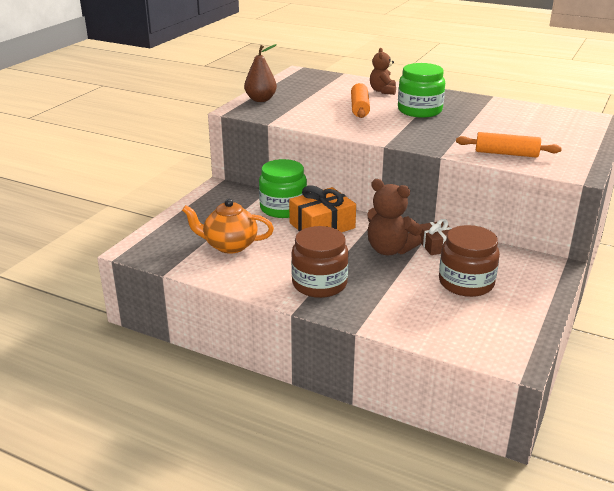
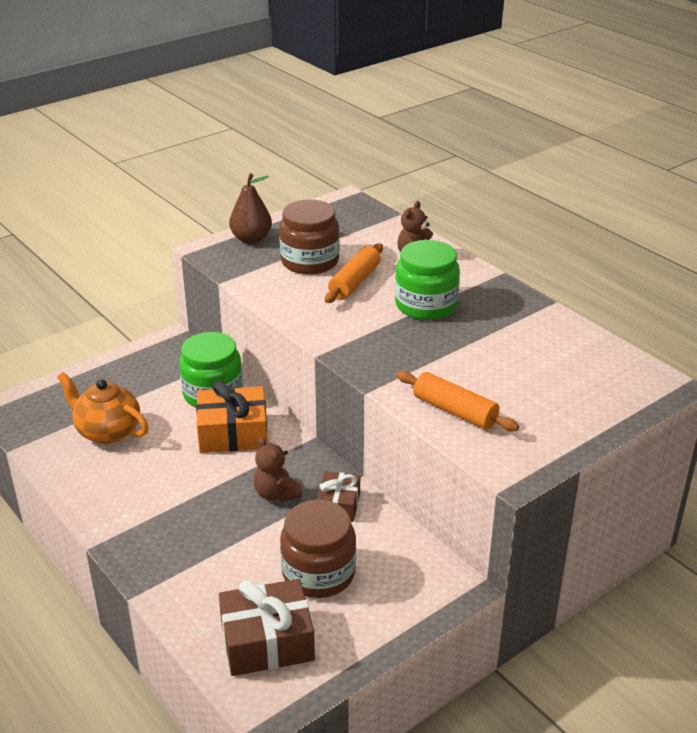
camera: 25 degrees right, 5 degrees up
brown jar [291,226,349,298] -> brown jar moved to [279,200,340,275]
brown teddy bear [367,179,422,255] -> brown teddy bear [254,437,302,502], size x0.66
none -> brown gift [219,579,315,676]

